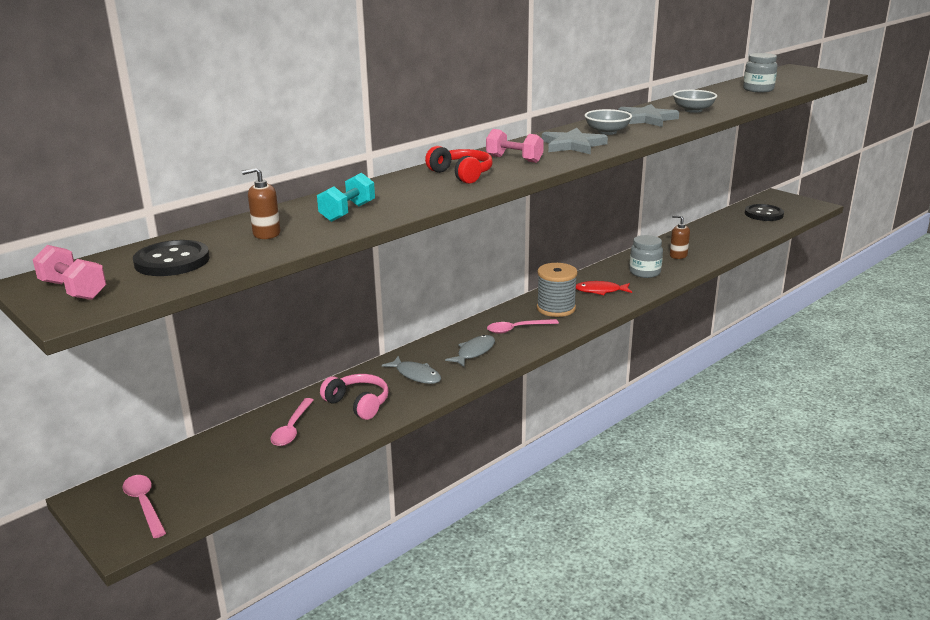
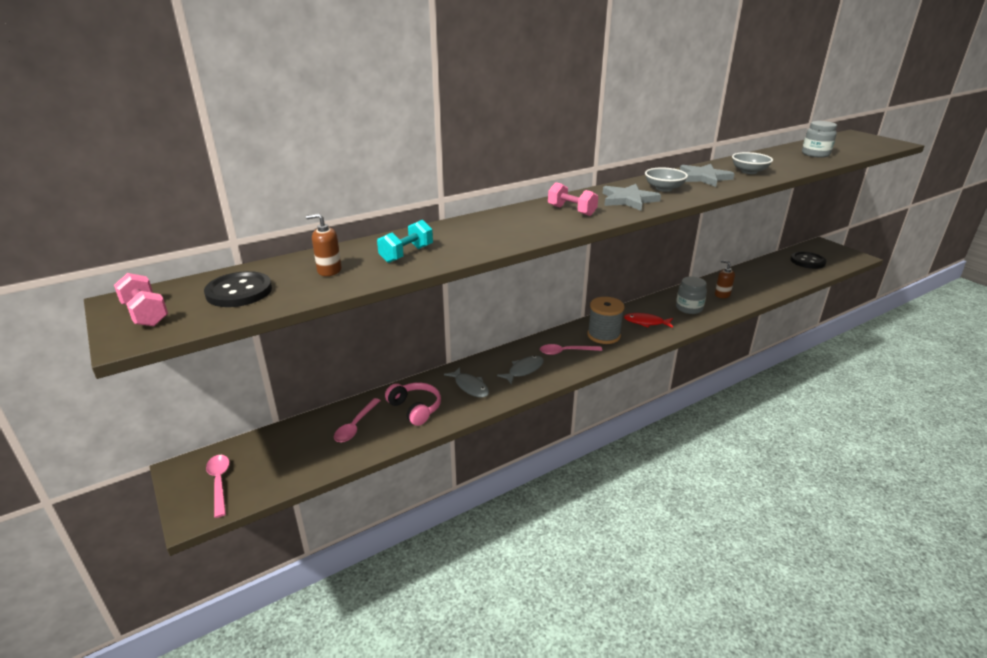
camera: 10 degrees right, 5 degrees up
red headphones [425,146,493,184] -> none

